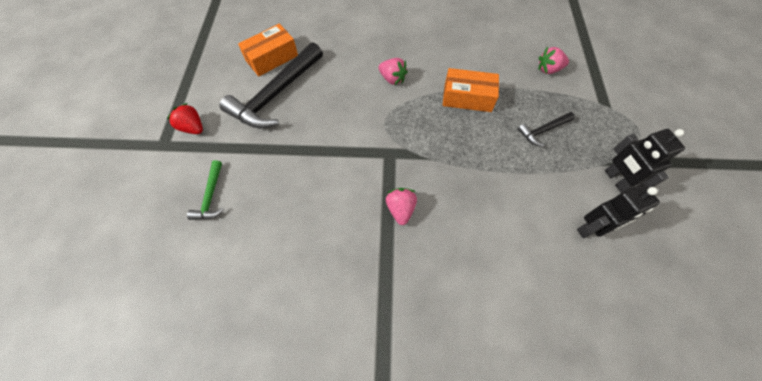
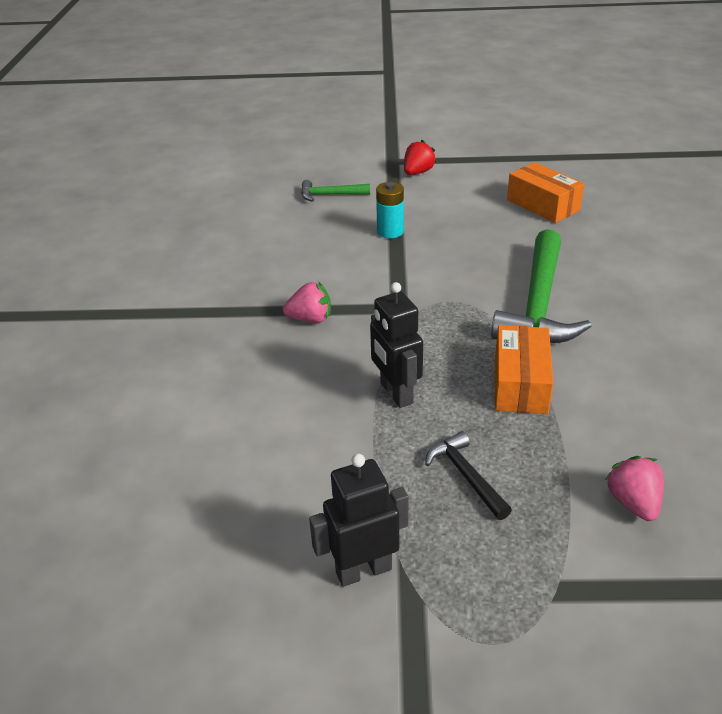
camera: 90 degrees right, 25 degrees down
black hammer [219,42,323,129] -> none
pink strawberry [378,58,408,85] -> green hammer [491,229,591,343]
black robot [577,184,660,238] -> black robot moved to [370,282,423,408]
none -> turquoise battery [376,182,404,238]

